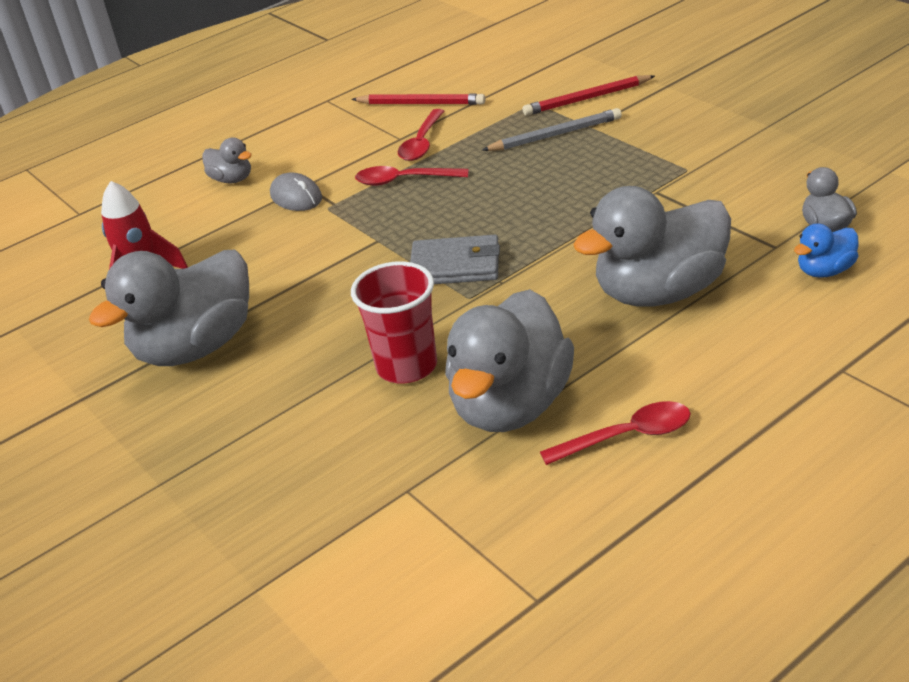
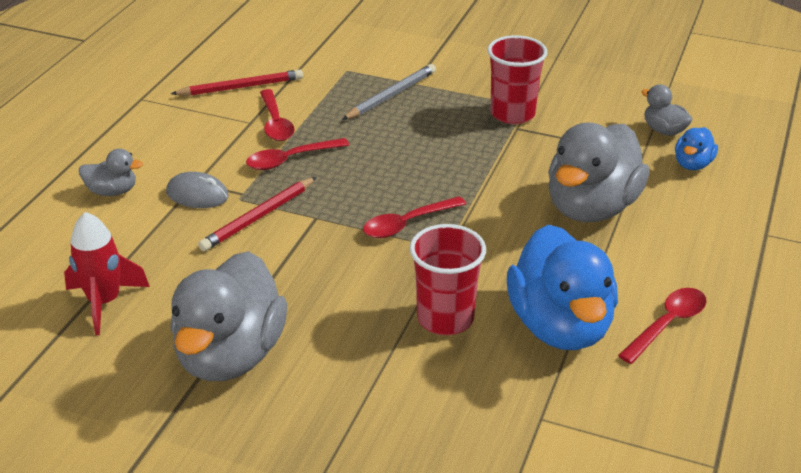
camera: 35 degrees left, 0 degrees up
grey wallet [410,235,500,284] -> red spoon [363,196,466,238]
grey duck [445,289,574,432] -> blue duck [507,224,618,350]
red pencil [523,75,655,116] -> red pencil moved to [198,177,317,251]
none -> red cup [487,35,548,124]

